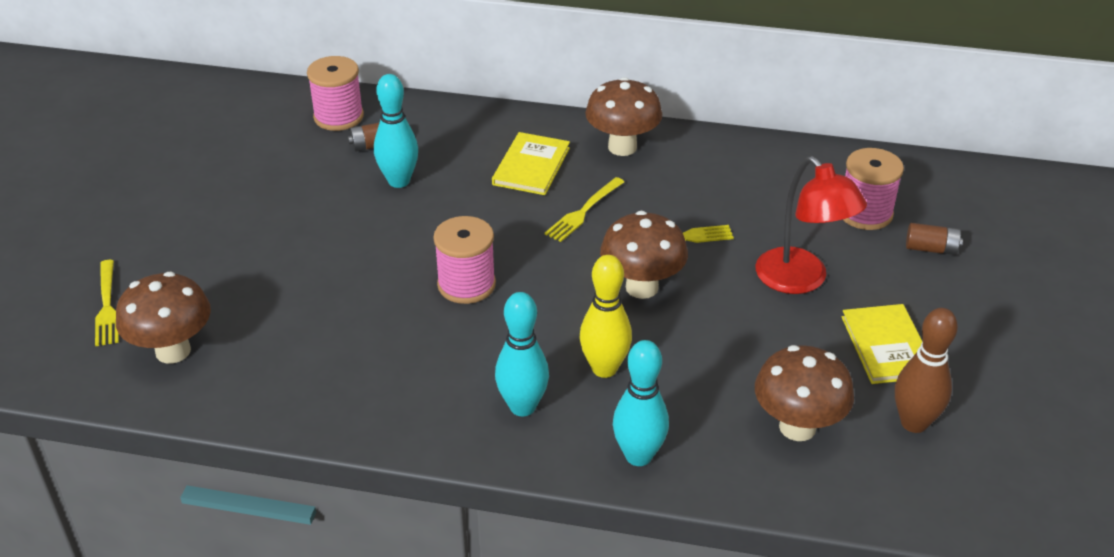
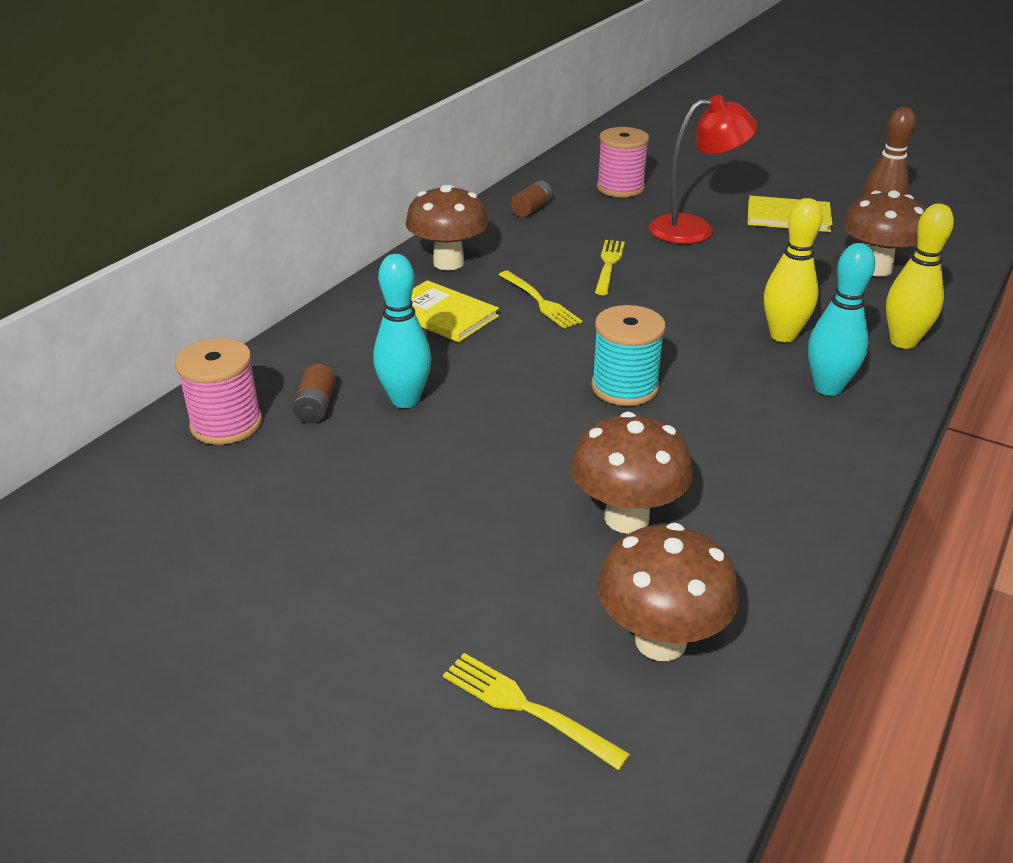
camera: 70 degrees left, 5 degrees down
yellow fork [95,260,119,346] -> yellow fork turned 150 degrees counterclockwise [443,653,630,770]
pink spool [433,216,496,304] -> turquoise spool [591,305,666,406]
brown mushroom [600,211,688,299] -> brown mushroom moved to [571,412,693,534]
turquoise bowling pin [613,340,669,466] -> yellow bowling pin [886,203,954,349]
brown battery [906,223,963,255] -> brown battery moved to [511,180,552,217]

